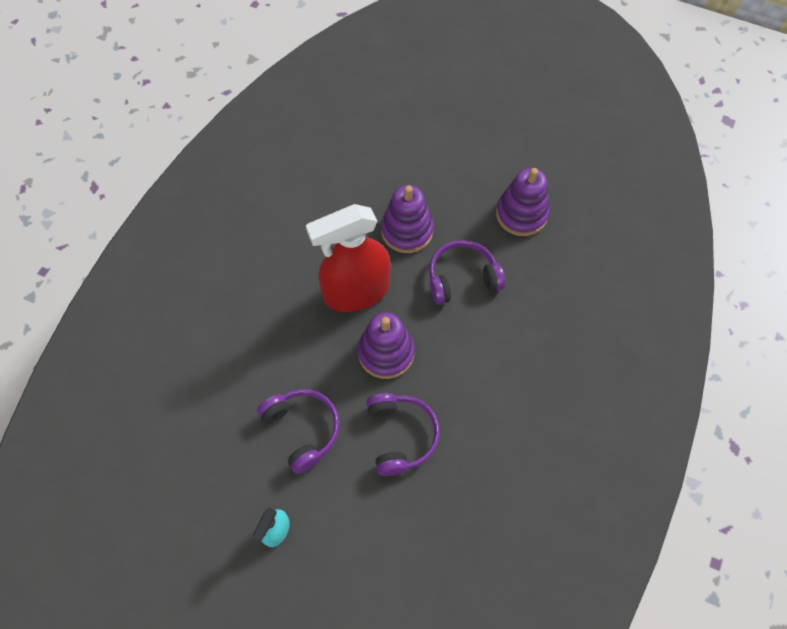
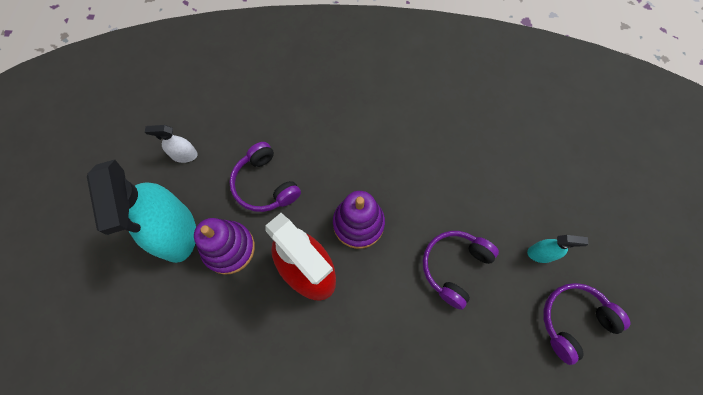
camera: 110 degrees left, 5 degrees up
purple headphones [366,393,440,476] -> purple headphones moved to [543,283,631,365]
purple stacking toy [496,168,550,236] -> white spray bottle [145,125,198,163]
none -> turquoise spray bottle [87,160,196,263]

